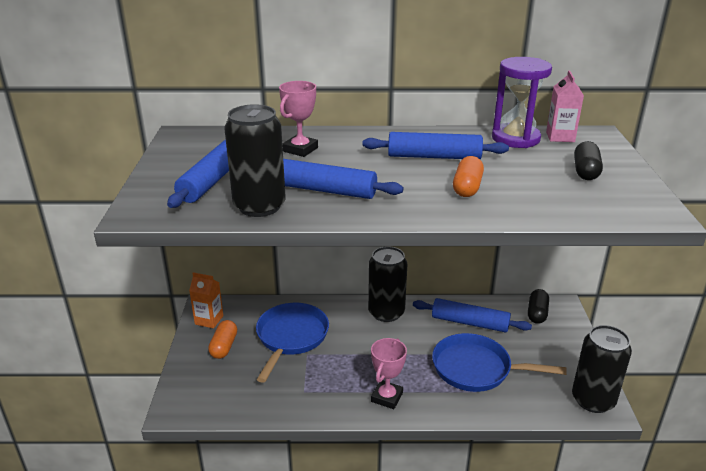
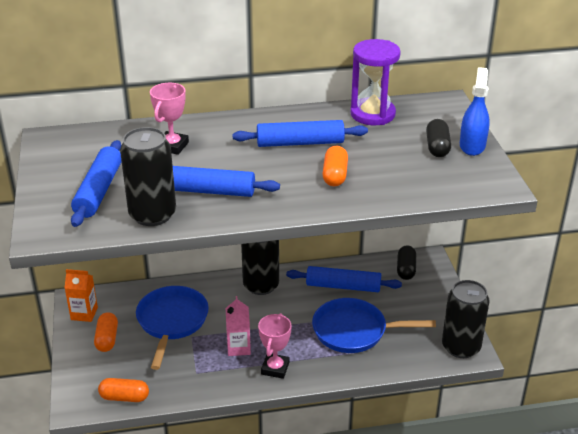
camera: 10 degrees left, 5 degrees up
pink carton [546,70,584,142] -> pink carton moved to [226,296,251,356]
none -> orange capsule [98,378,149,402]
none -> blue spray bottle [460,67,490,156]

